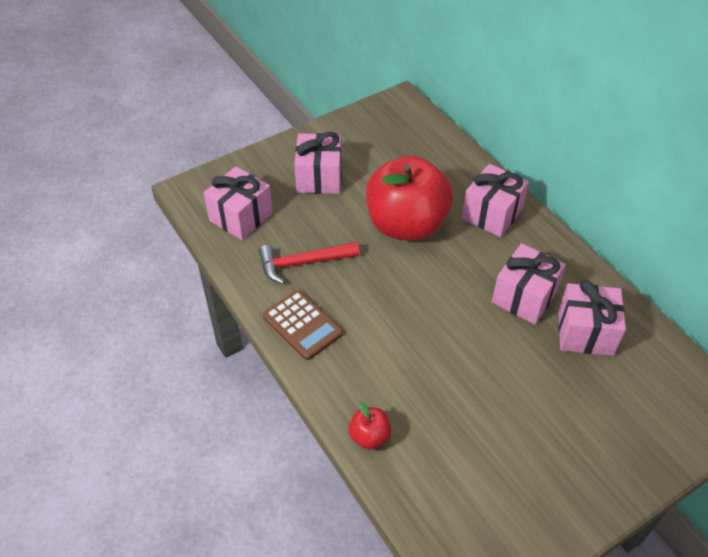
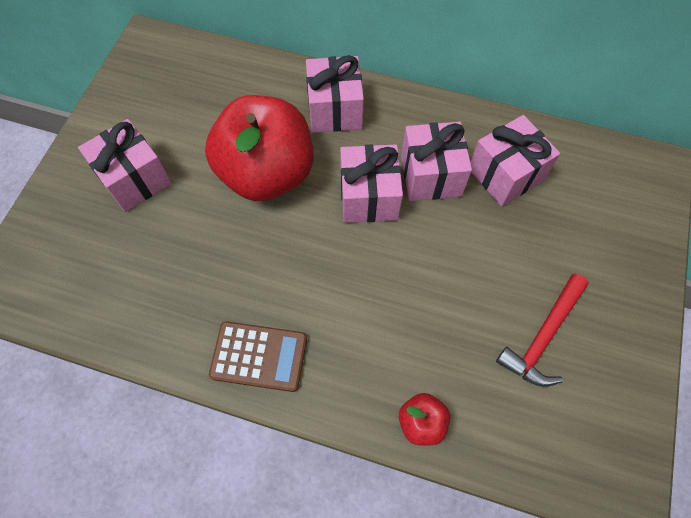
camera: 40 degrees left, 15 degrees up
pink gift [204,166,273,240] -> pink gift moved to [340,144,403,223]
red hammer [259,242,359,284] -> red hammer moved to [496,274,589,387]

